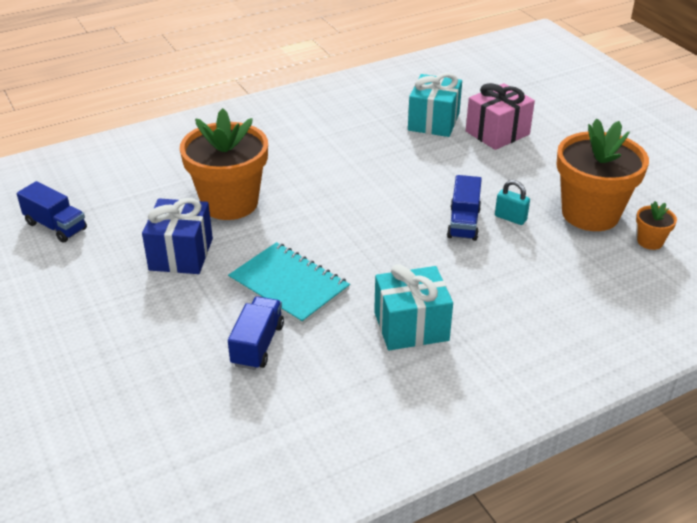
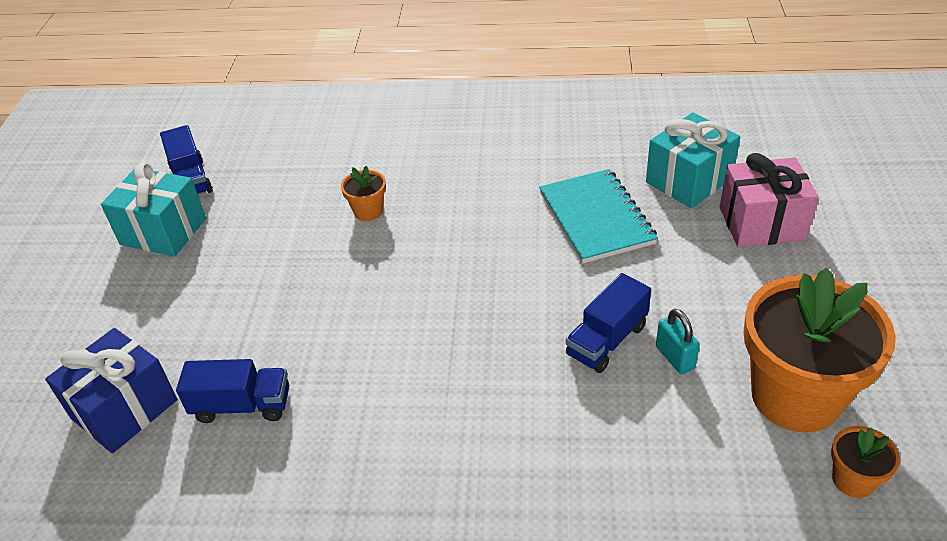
camera: 35 degrees right, 5 degrees up
blue gift [142,198,213,274] -> blue gift moved to [45,328,178,453]
orange flower pot [180,108,268,220] -> orange flower pot [341,166,386,221], size x0.43
turquoise notebook [228,242,350,325] -> turquoise notebook moved to [539,169,658,264]
blue truck [228,296,284,370] -> blue truck turned 45 degrees clockwise [176,359,289,423]
turquoise gift [374,264,453,350] -> turquoise gift moved to [101,162,206,257]

